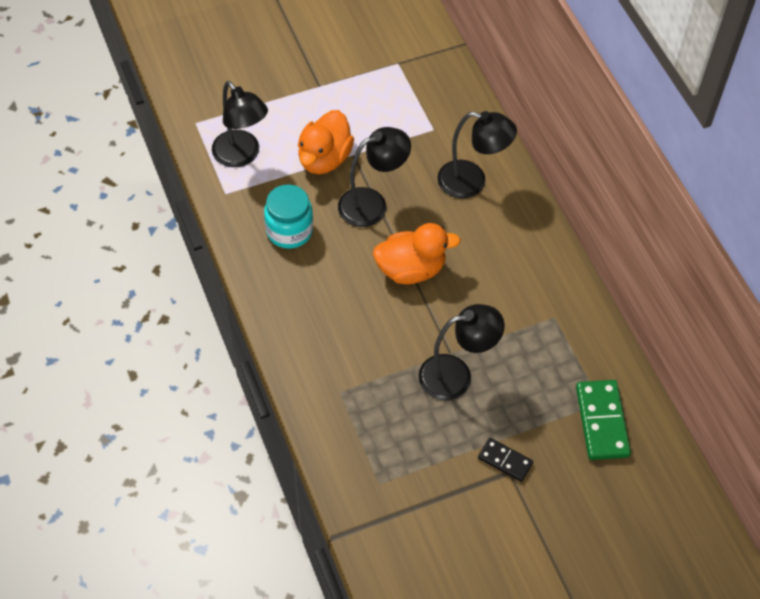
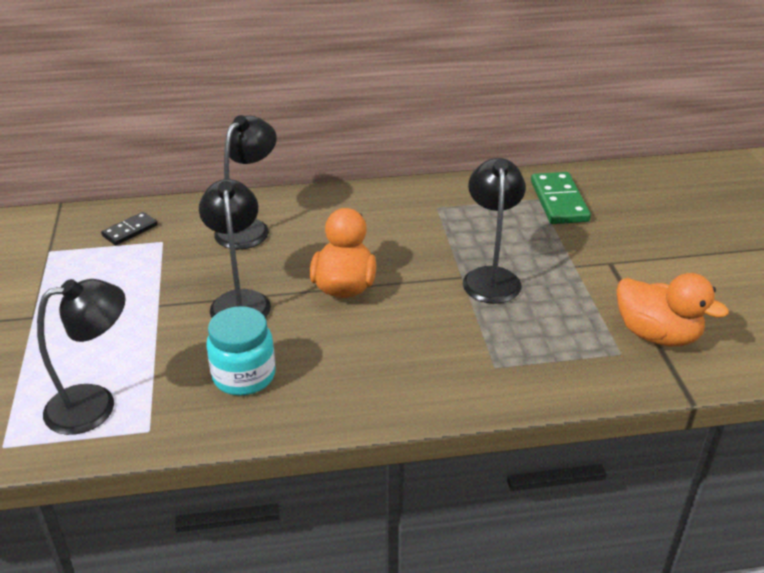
camera: 75 degrees left, 20 degrees down
orange duck [298,110,354,174] -> orange duck moved to [616,273,729,347]
black domino [478,438,533,482] -> black domino moved to [101,212,157,245]
green domino [576,380,631,460] -> green domino turned 75 degrees clockwise [531,172,591,224]

